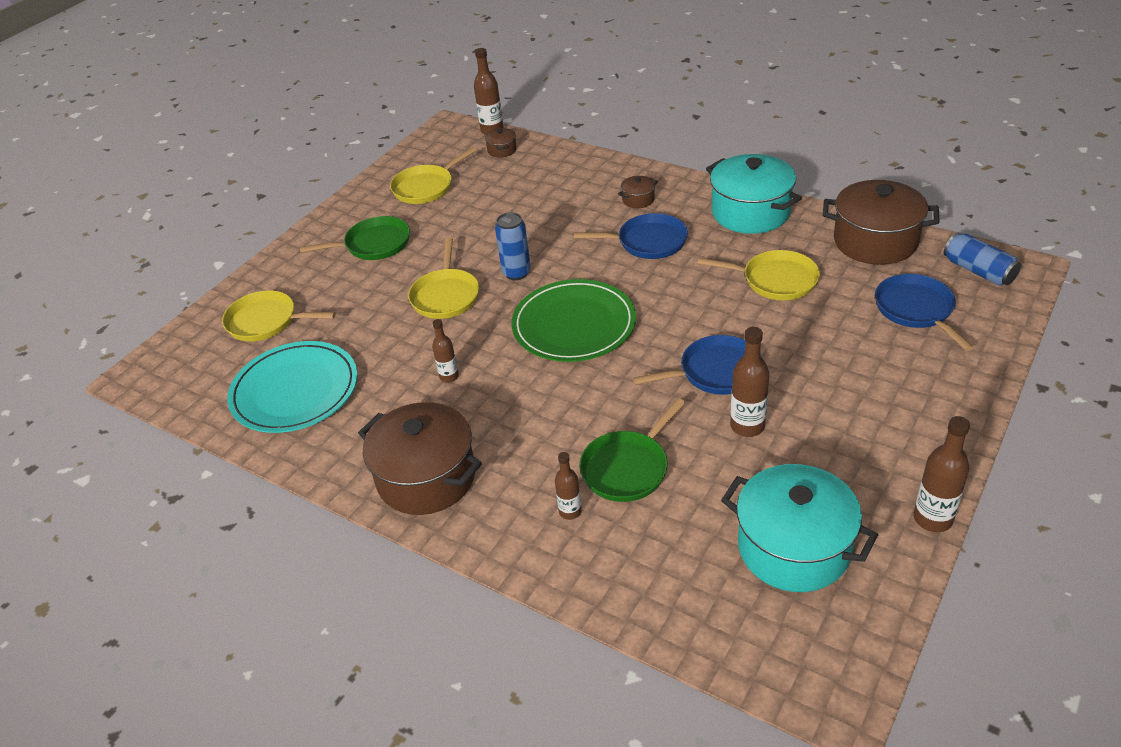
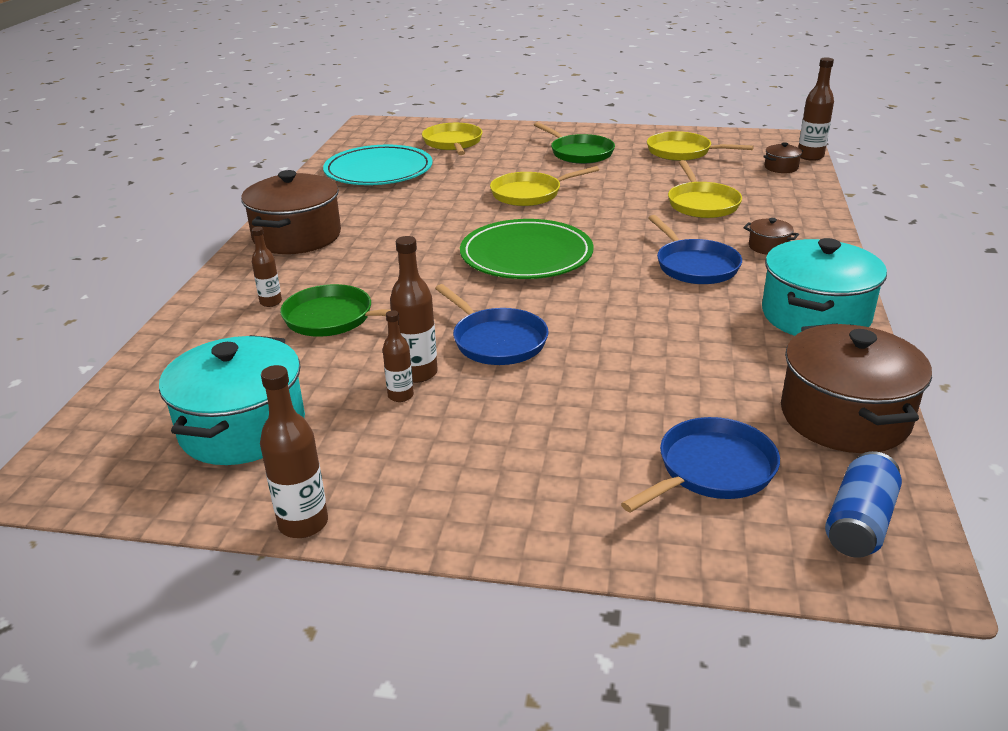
camera: 65 degrees right, 10 degrees down
brown bottle [432,319,459,383] -> brown bottle moved to [382,310,414,402]
blue can [495,212,531,280] -> none
yellow pan [697,250,820,300] -> yellow pan moved to [668,160,742,218]

